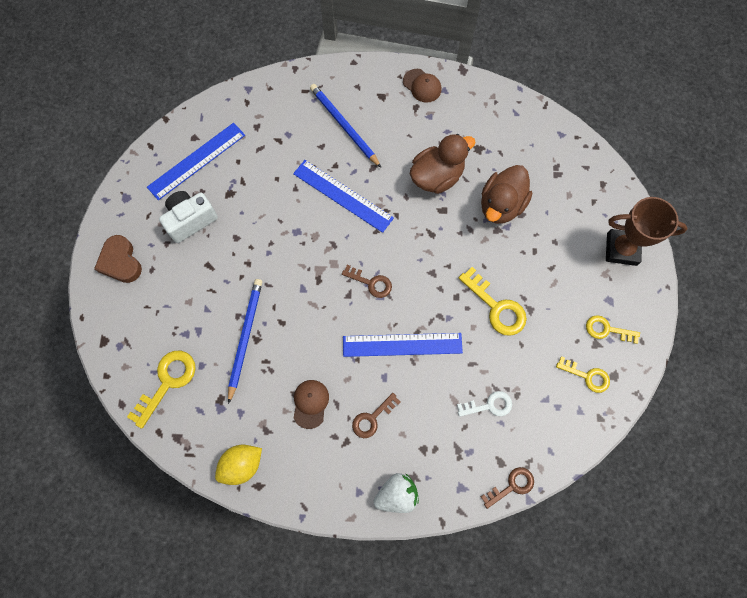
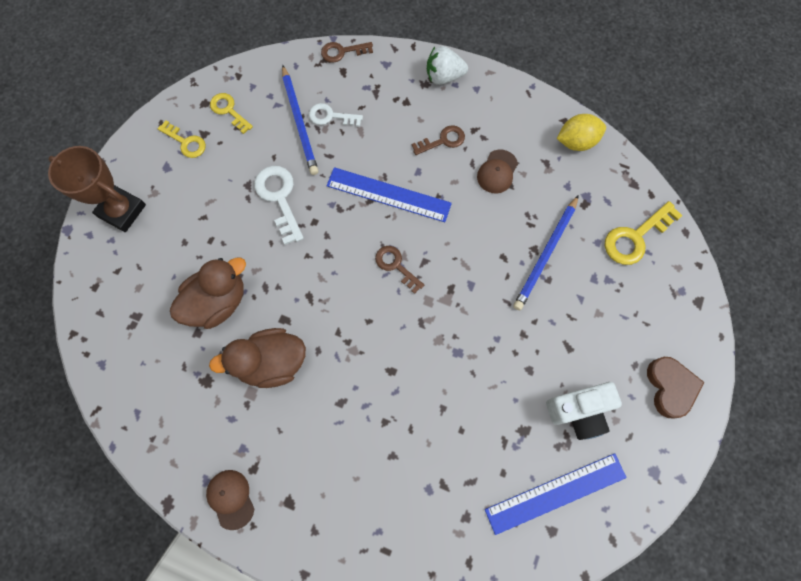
camera: 160 degrees left, 0 degrees up
blue ruler [293,160,394,233] -> none
blue pencil [310,84,381,167] -> blue pencil moved to [282,65,318,175]
yellow key [459,267,527,336] -> white key [254,166,304,245]

